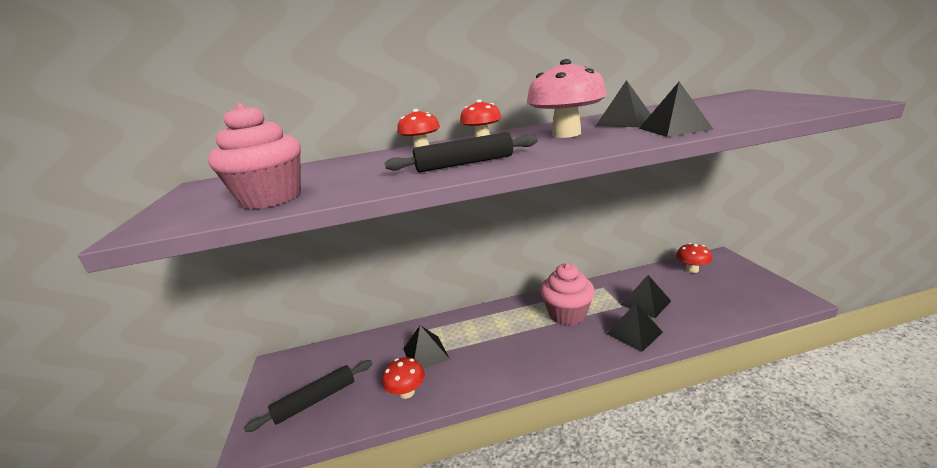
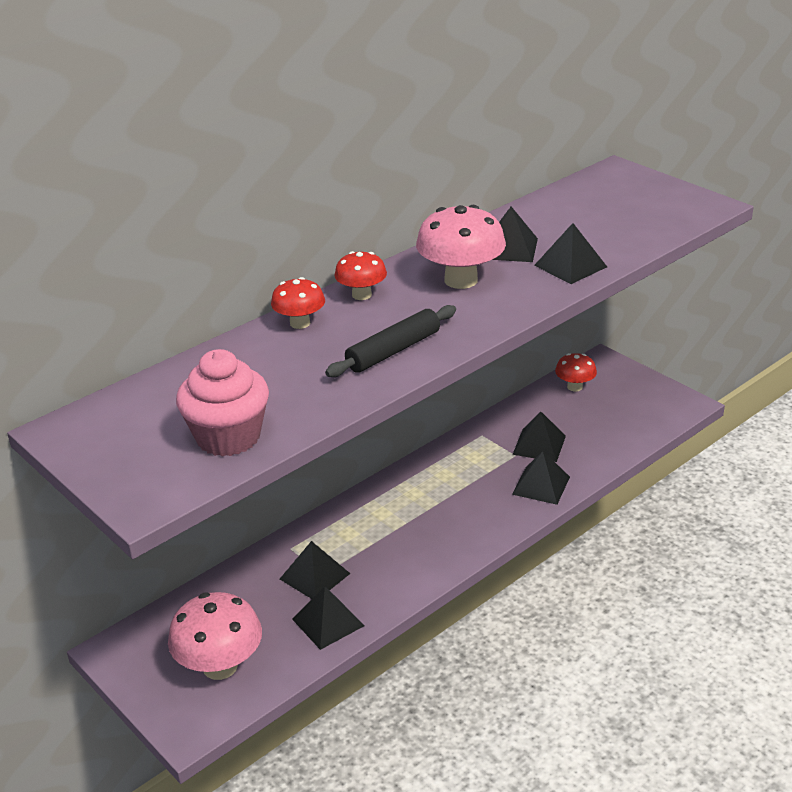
camera: 30 degrees left, 10 degrees up
black rolling pin [244,360,372,432] -> pink mushroom [168,592,262,680]
red mushroom [382,357,425,399] -> black pyramid [292,587,364,650]
pink cupcake [540,263,595,326] -> none

